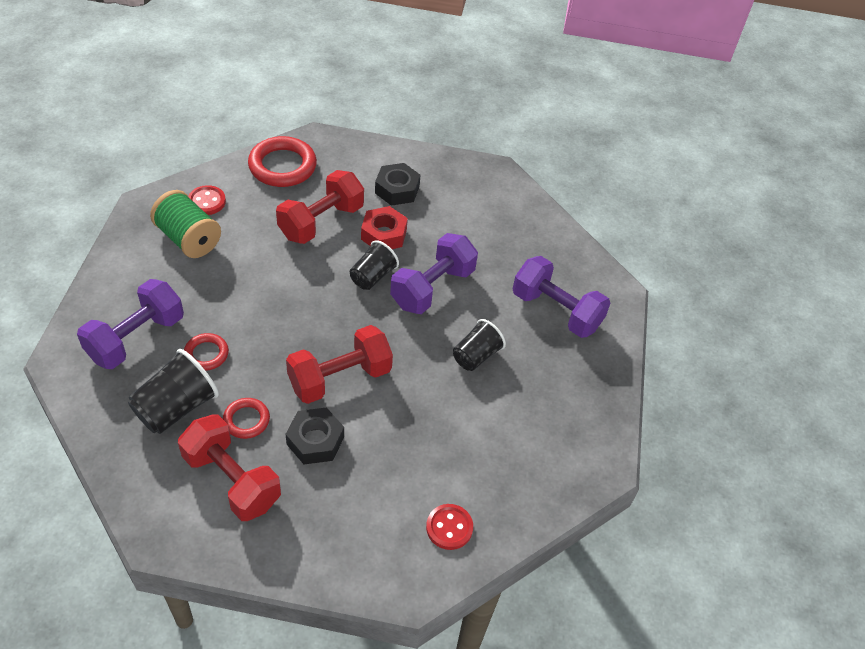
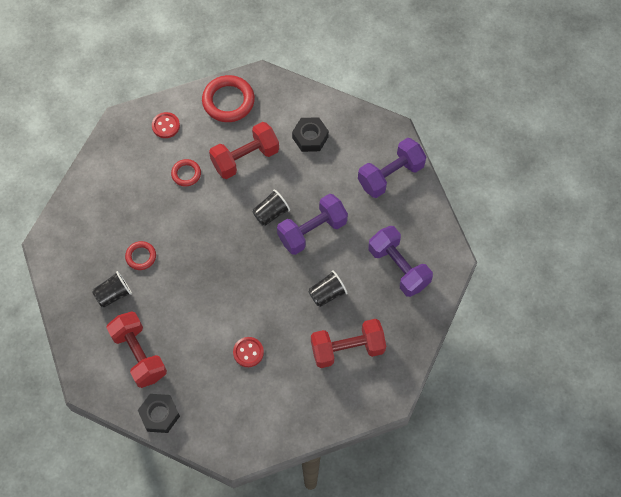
camera: 20 degrees right, 15 degrees up
purple dumbbell [77,279,184,369] -> purple dumbbell moved to [358,138,426,198]
black cup [128,349,219,434] -> black cup [92,271,132,307], size x0.67
green spool [150,190,221,258] -> none
red ring [223,398,270,439] -> red ring moved to [171,159,201,187]
red dumbbell [286,325,393,404] -> red dumbbell moved to [311,319,386,368]
black nut [286,407,344,464] -> black nut moved to [138,394,180,433]
red nut [361,206,408,249] -> none
red button [426,504,473,550] -> red button moved to [233,337,264,367]

